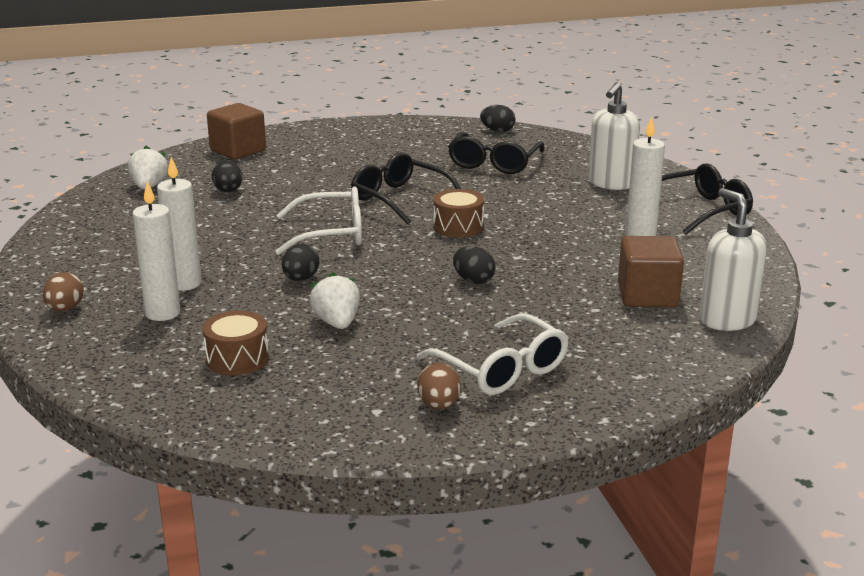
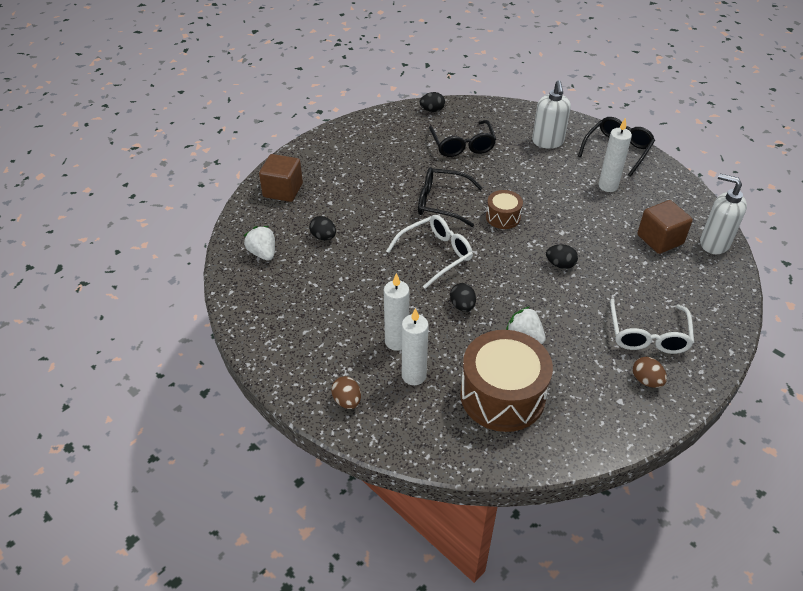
camera: 30 degrees left, 20 degrees up
brown drum [202,311,269,376] -> brown drum [460,330,553,432], size x1.99
white glasses [417,314,569,395] -> white glasses turned 75 degrees clockwise [610,299,694,354]

